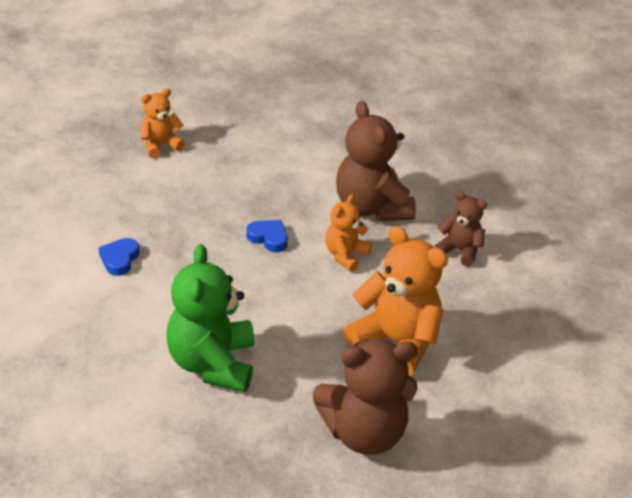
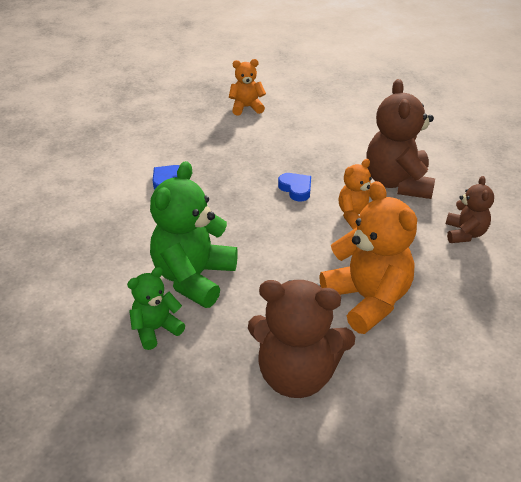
camera: 25 degrees right, 0 degrees up
brown teddy bear [434,191,488,267] -> brown teddy bear turned 45 degrees clockwise [446,176,494,243]
none -> green teddy bear [127,267,185,350]

